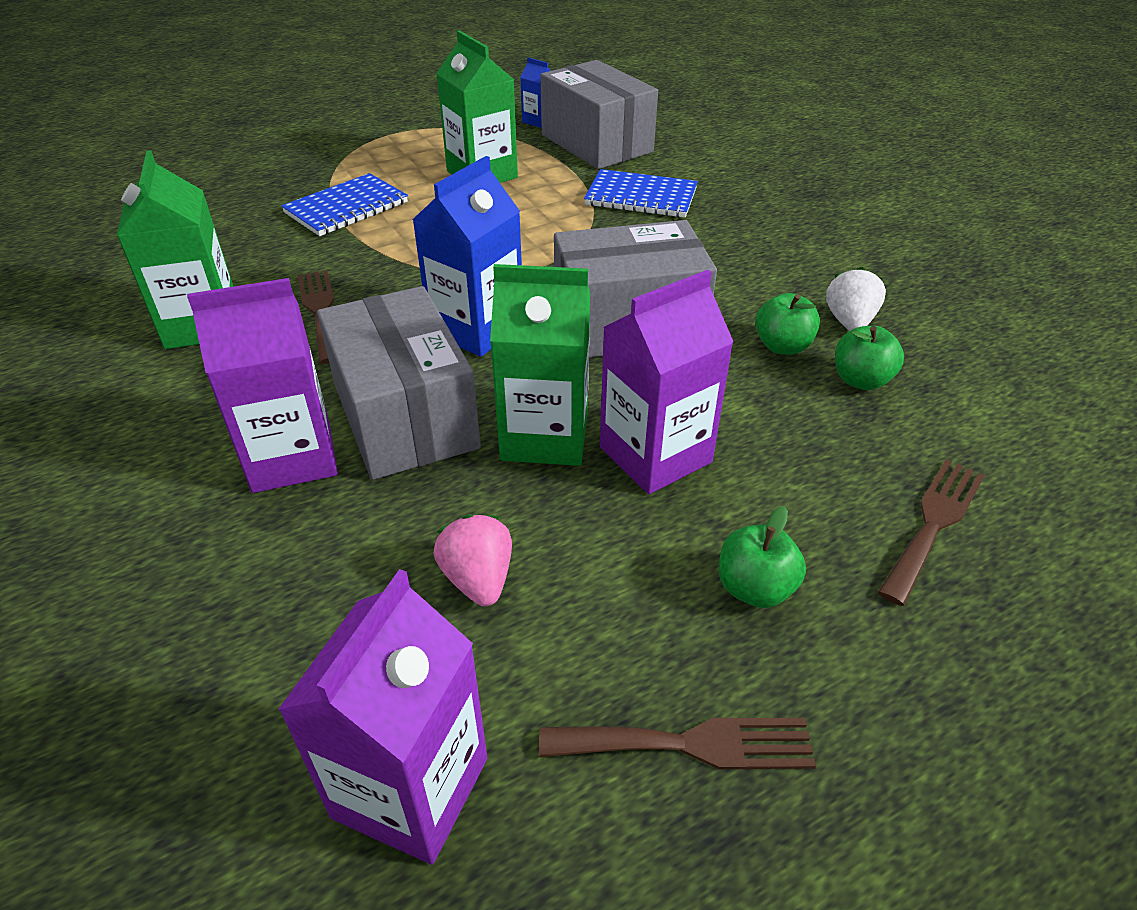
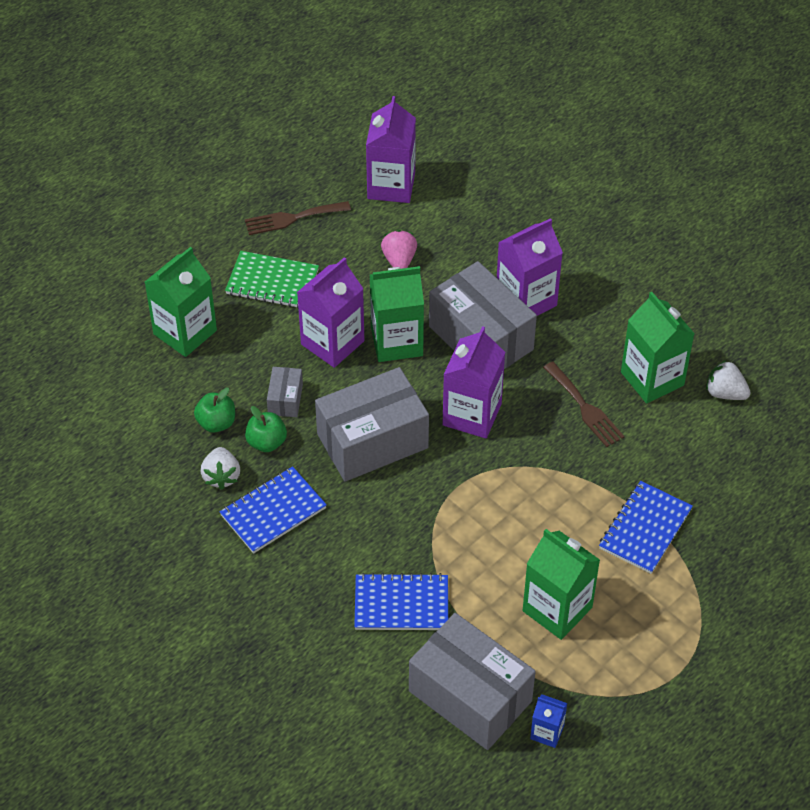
camera: 165 degrees right, 10 degrees up
blue carton [412,156,522,357] -> purple carton [442,326,505,439]
pink strawberry [433,514,512,606] -> pink strawberry turned 150 degrees counterclockwise [381,230,417,269]
green apple [719,506,806,608] -> green notebook [225,251,319,308]
brown fork [878,459,985,606] -> green carton [145,247,217,357]
none -> blue notebook [220,466,327,554]
none -> grey box [267,367,303,417]
none -> white strawberry [706,360,751,400]

